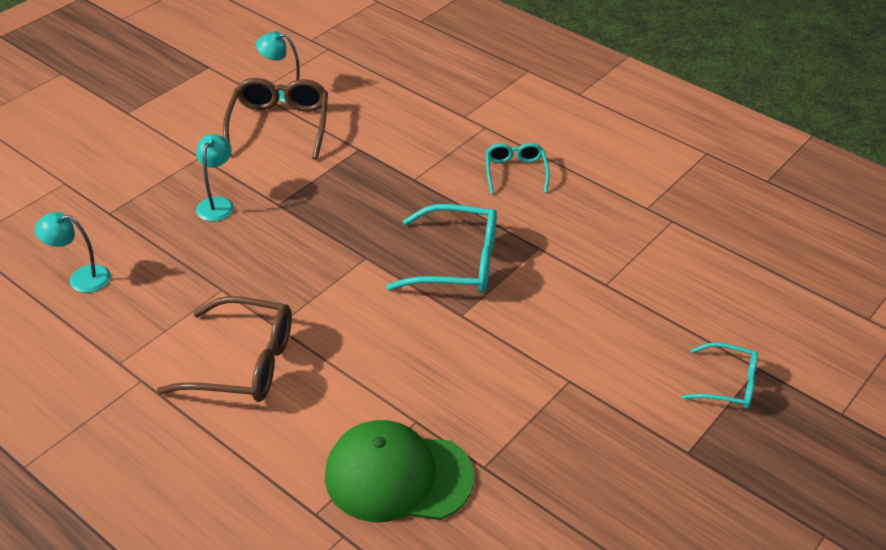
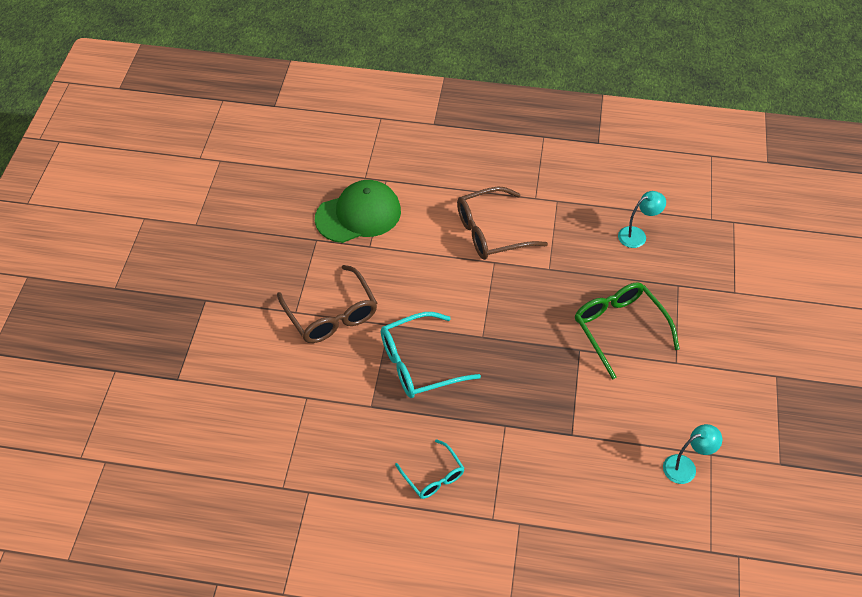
camera: 150 degrees right, 10 degrees up
turquoise lamp [196,134,234,221] -> green glasses [575,282,680,379]
brown glasses [223,78,328,160] -> brown glasses moved to [277,265,377,343]
turquoise glasses [682,342,758,409] -> none

